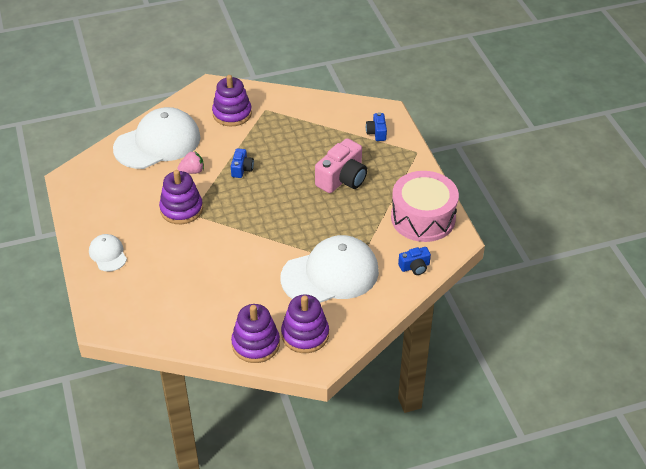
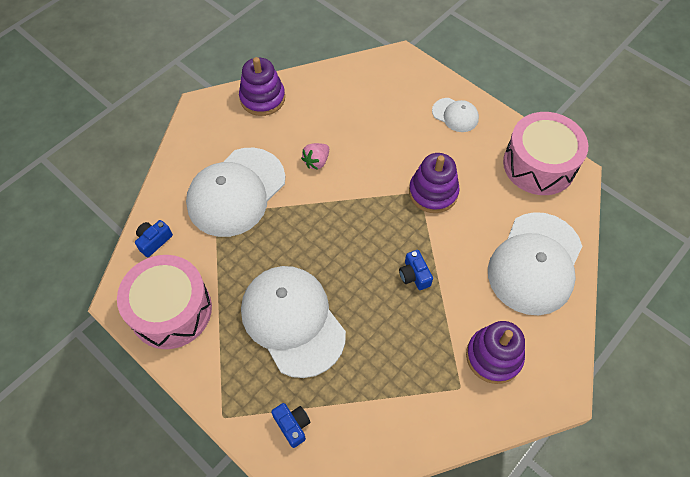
camera: 150 degrees right, 15 degrees up
pink strawberry [177,151,204,174] -> pink strawberry moved to [301,143,329,170]
purple stacking toy [281,294,329,353] -> none
pink camera [315,138,367,193] -> white cap [241,266,346,378]
none -> pink drum [503,112,588,195]

